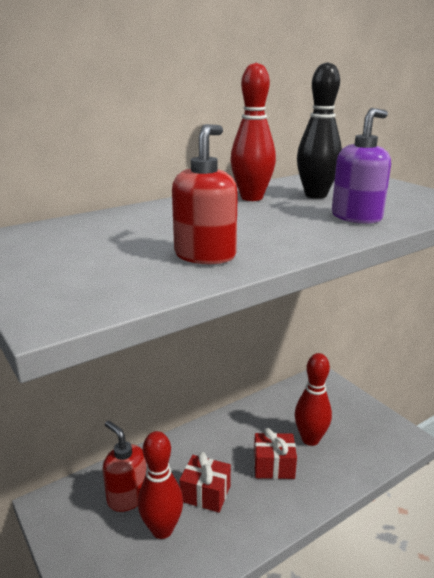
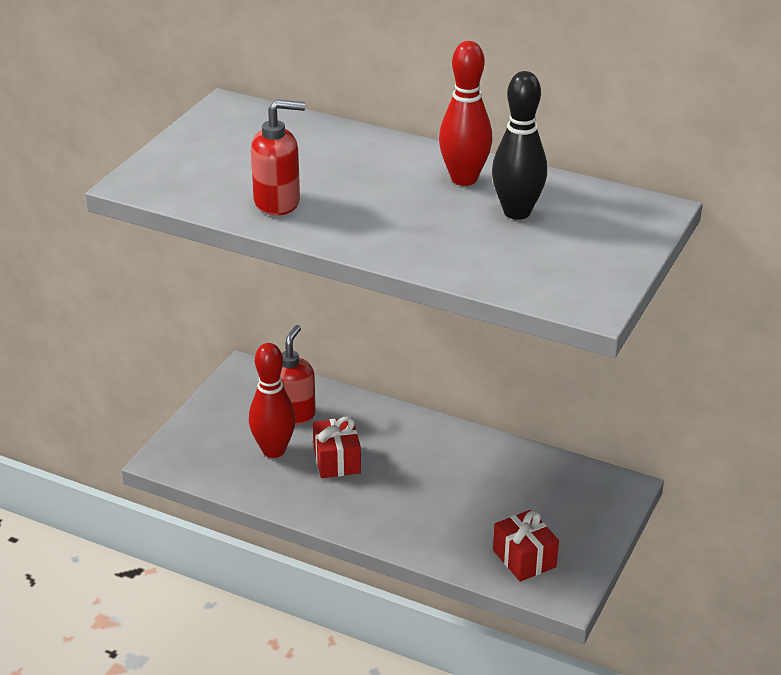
camera: 60 degrees right, 10 degrees up
red gift [254,428,297,479] -> red gift moved to [493,510,559,582]
red bowling pin [295,353,332,446] -> none
purple soap dispenser [332,108,391,224] -> none

